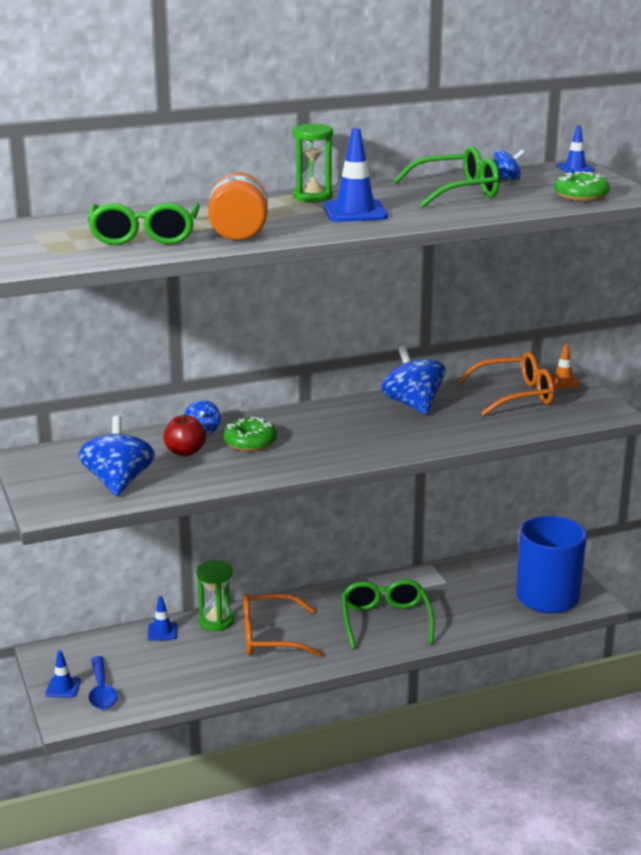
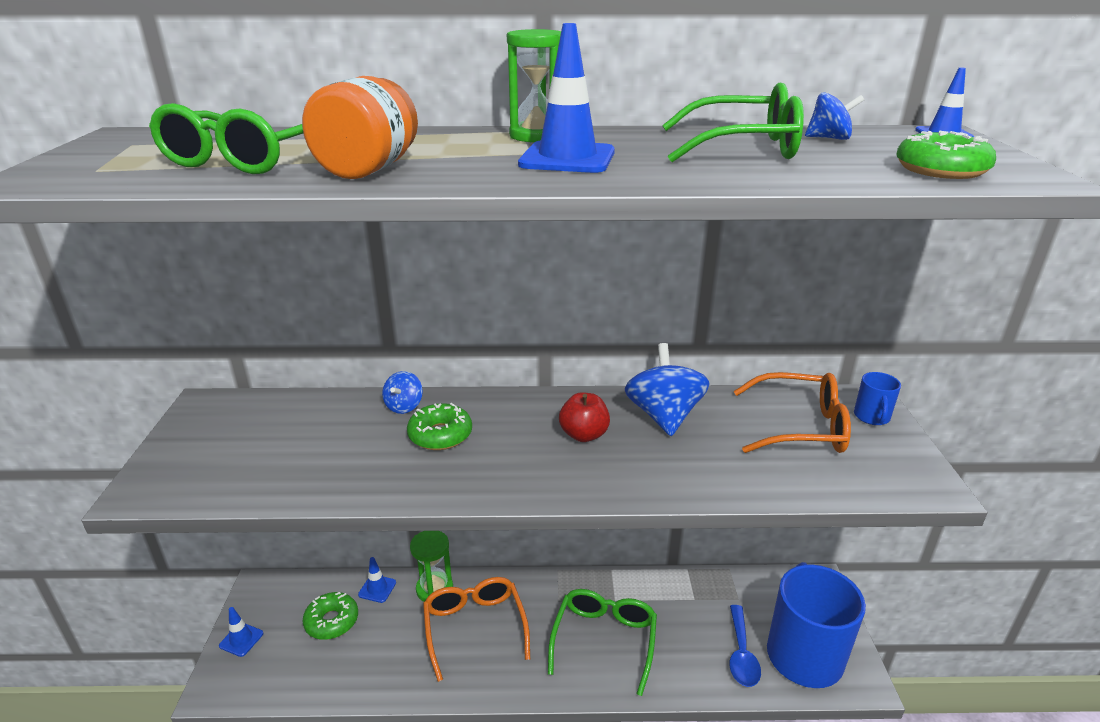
camera: 20 degrees right, 5 degrees up
blue spinning top [79,416,155,496] -> none
blue spoon [89,656,118,709] -> blue spoon moved to [729,605,761,687]
red apple [163,414,206,456] -> red apple moved to [559,392,610,442]
orange glasses [243,594,323,657] -> orange glasses turned 60 degrees clockwise [423,577,530,682]
orange traffic cone [551,344,581,389] -> blue mug [854,372,901,425]
none -> green donut [303,592,358,640]

